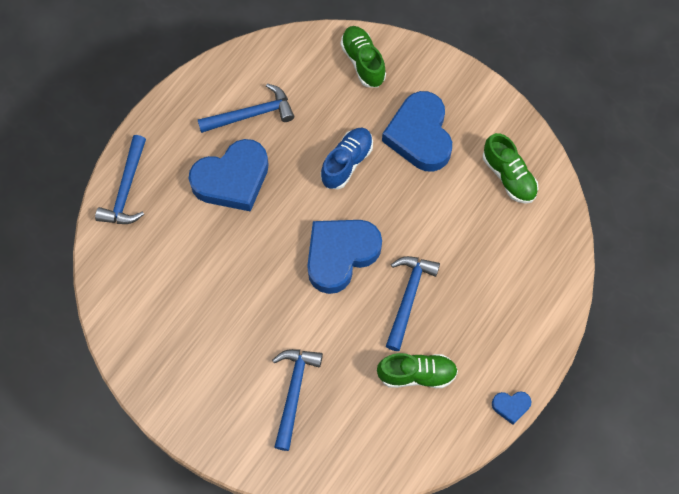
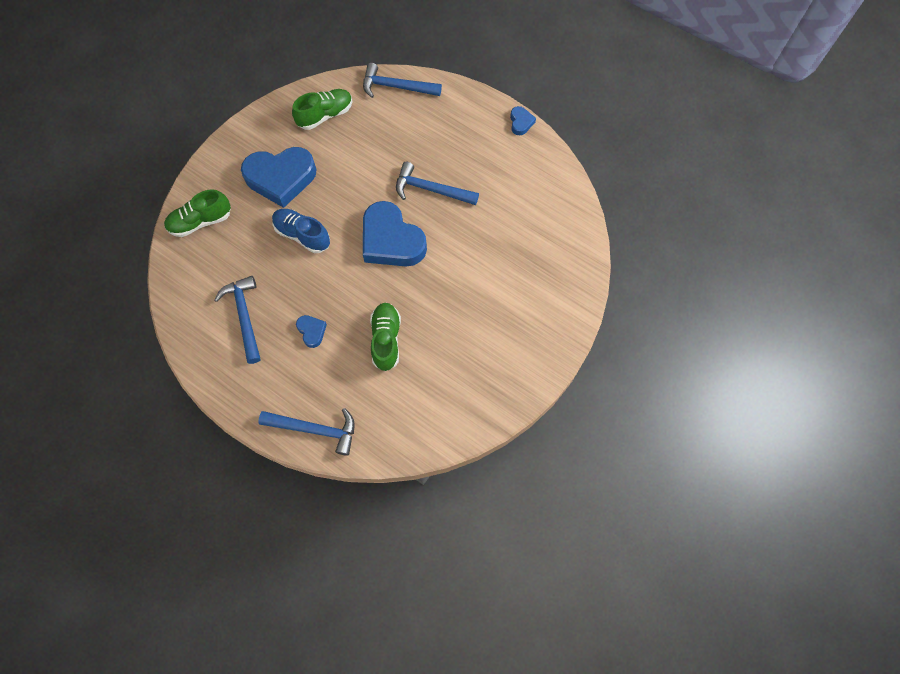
camera: 90 degrees left, 0 degrees up
blue heart [188,139,269,212] -> blue heart [296,315,327,348], size x0.44
blue hammer [272,349,323,451] -> blue hammer moved to [363,63,442,98]
green shoe [377,353,458,388] -> green shoe moved to [370,303,401,371]

